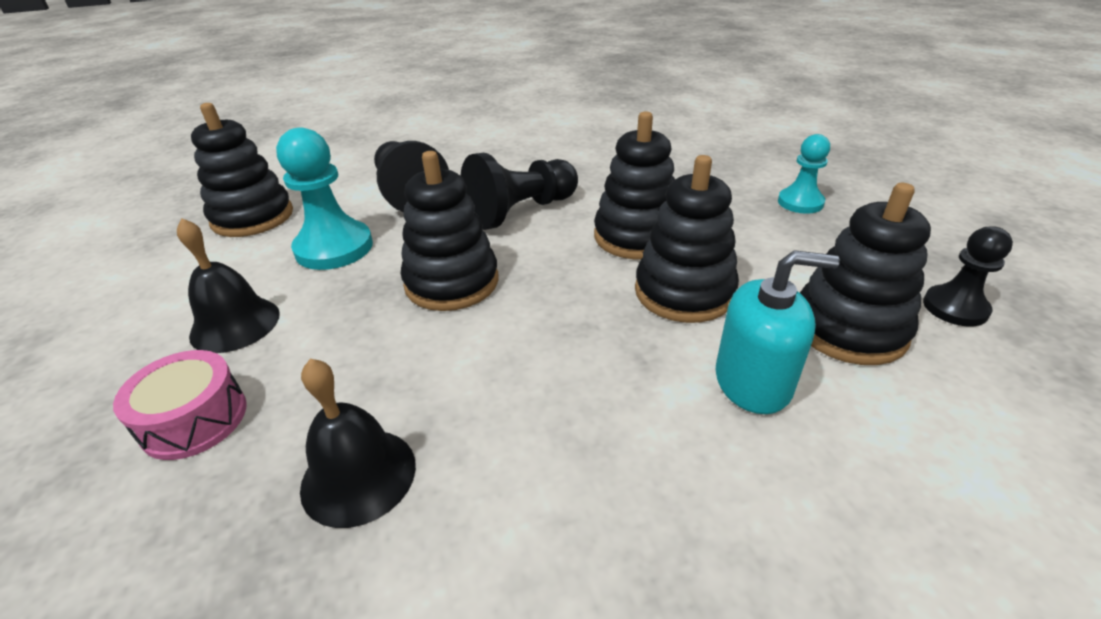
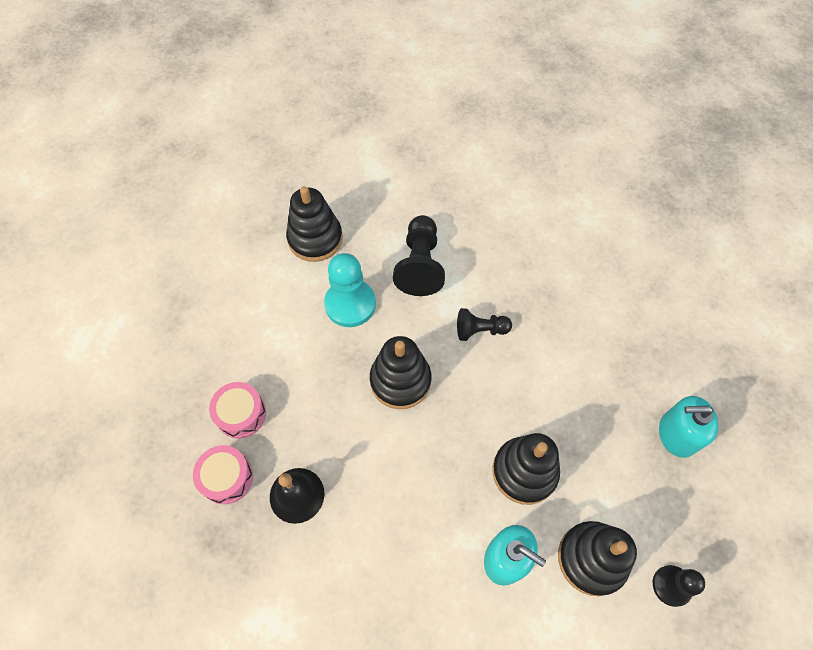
camera: 30 degrees right, 25 degrees up
black bell [177,218,280,353] -> none
black pawn [460,153,578,230] -> black pawn [457,308,512,341], size x0.61
black stacking toy [594,111,675,260] -> none
turquoise pawn [778,134,830,214] -> turquoise soap dispenser [659,396,718,458]
none -> pink drum [193,445,253,504]

